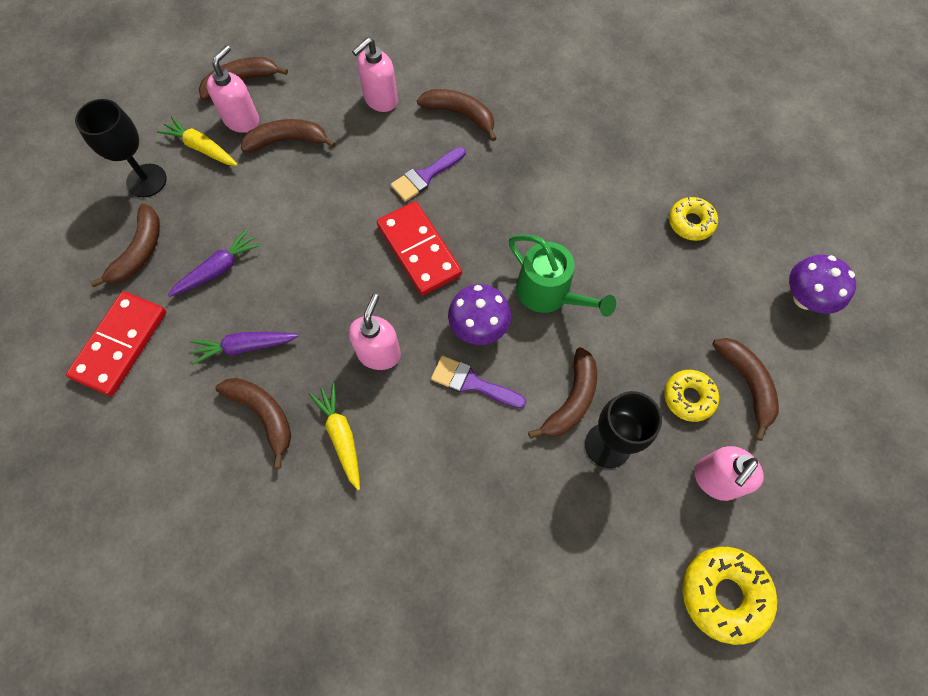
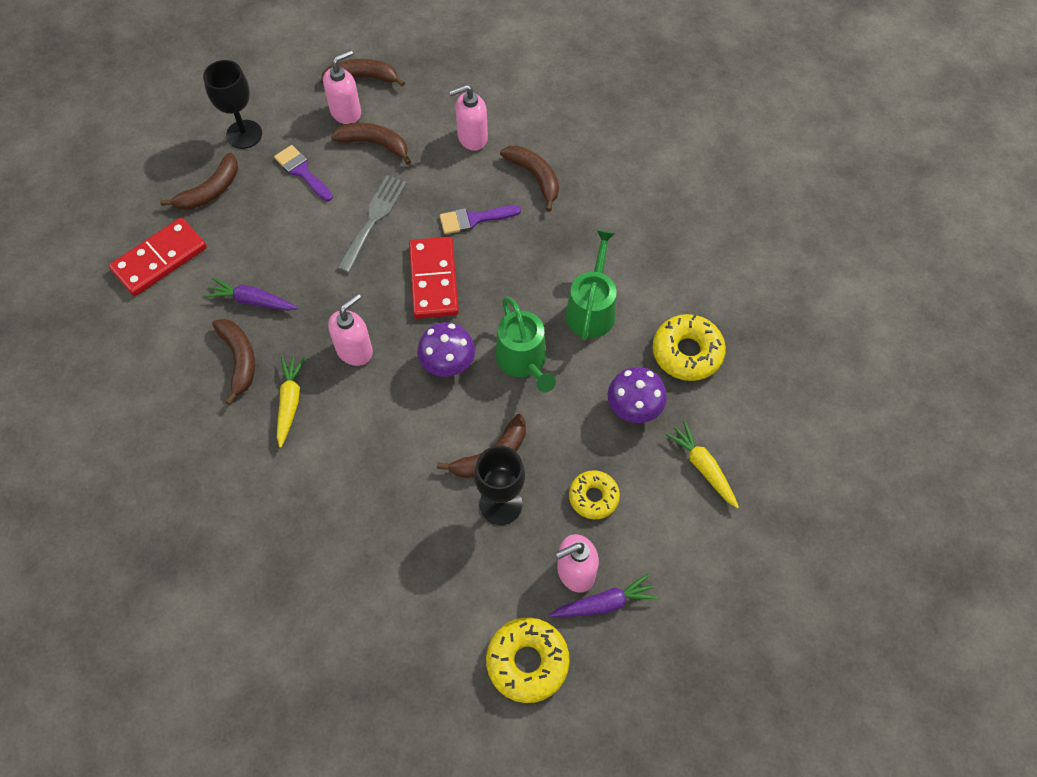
camera: 25 degrees right, 5 degrees down
yellow carrot [157,116,238,166] -> yellow carrot moved to [665,421,739,508]
purple carrot [168,229,261,297] -> purple carrot moved to [550,573,658,617]
purple brush [431,356,526,408] -> purple brush moved to [274,145,333,201]
yellow donut [669,197,718,241] -> yellow donut [653,314,726,381], size x1.52
brown banana [712,338,779,441] -> none
purple mushroom [789,254,856,314] -> purple mushroom moved to [608,367,667,423]
none -> grey fork [337,175,407,273]
none -> green watering can [565,230,617,341]

